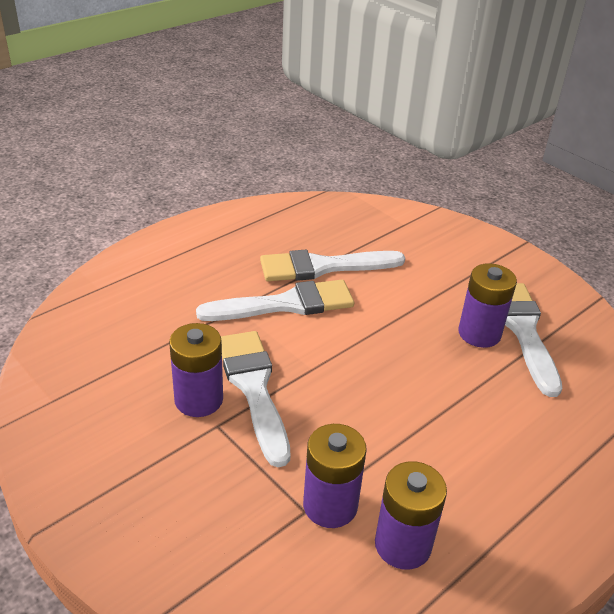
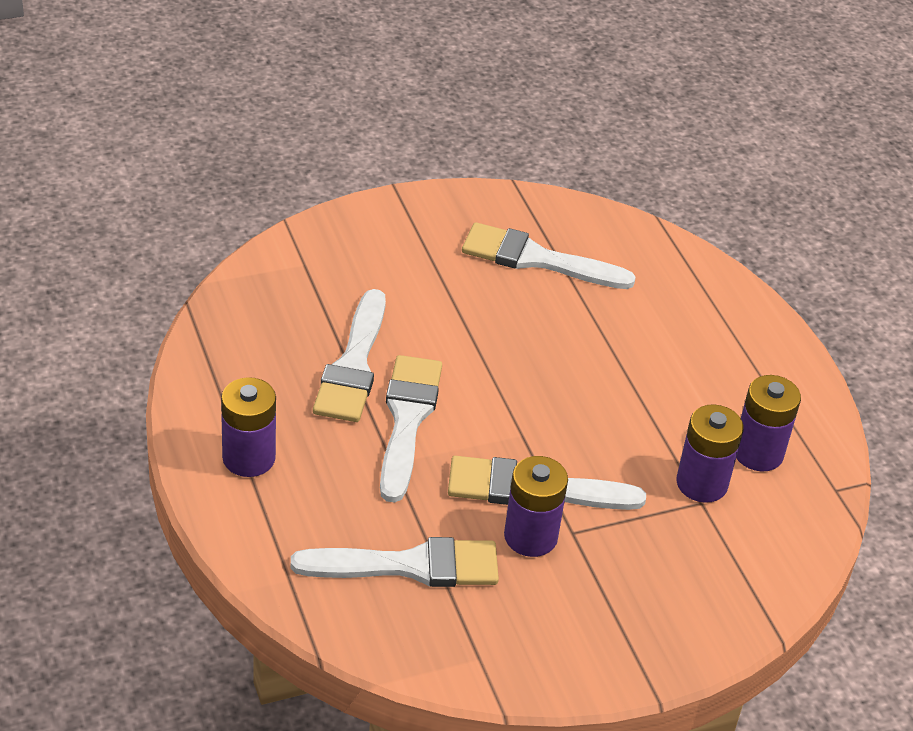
camera: 70 degrees left, 5 degrees up
purple battery [458,263,517,348] -> purple battery moved to [221,377,276,477]
none -> white brush [291,537,499,587]

